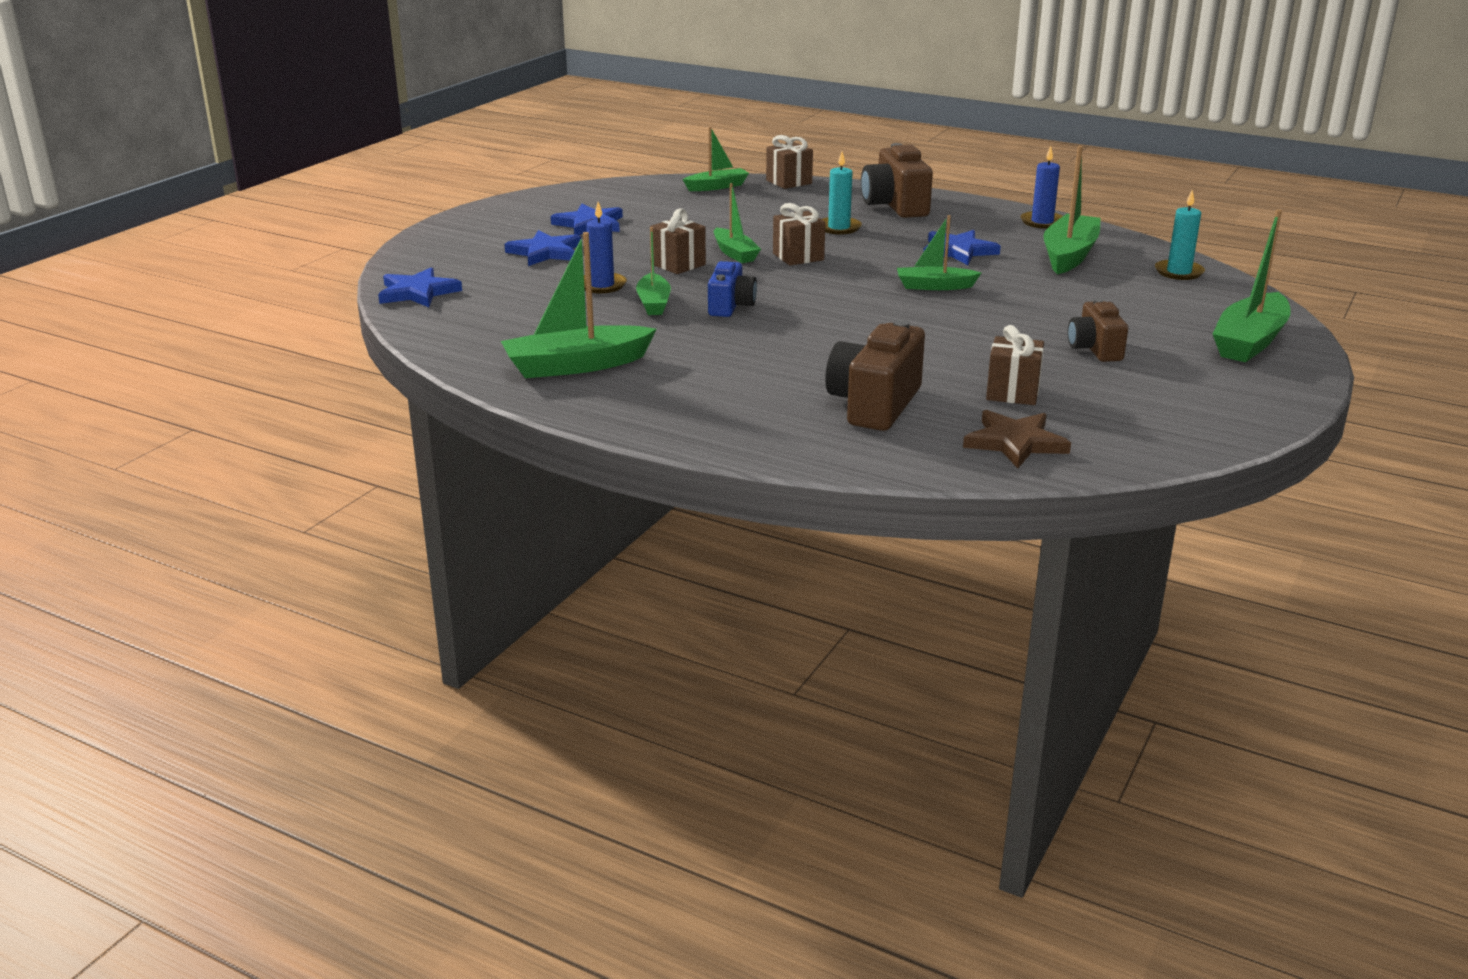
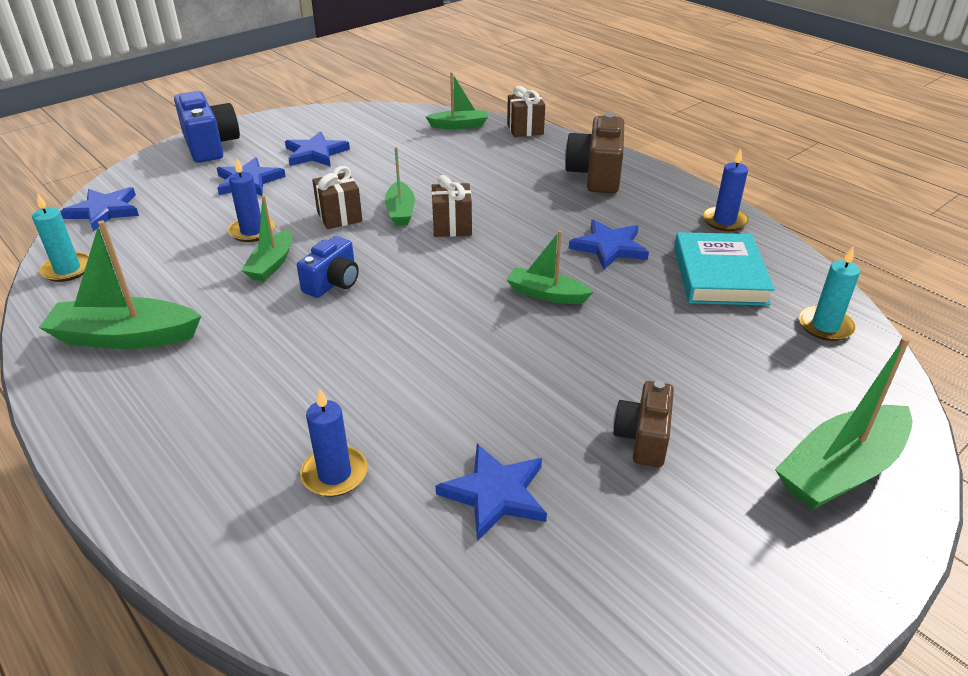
camera: 20 degrees right, 10 degrees up
turquoise candle [822,152,862,234] -> turquoise candle moved to [32,193,89,282]
brown camera [825,319,925,431] -> blue candle [300,388,368,497]
brown star [963,410,1071,468] -> none
brown gift [986,325,1044,405] -> blue star [436,444,547,541]
green boat [1043,146,1101,274] -> turquoise book [674,232,775,306]
none -> blue camera [174,91,240,163]

